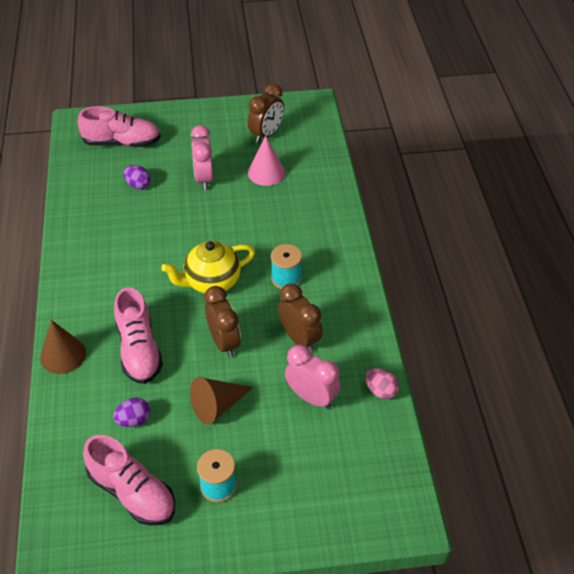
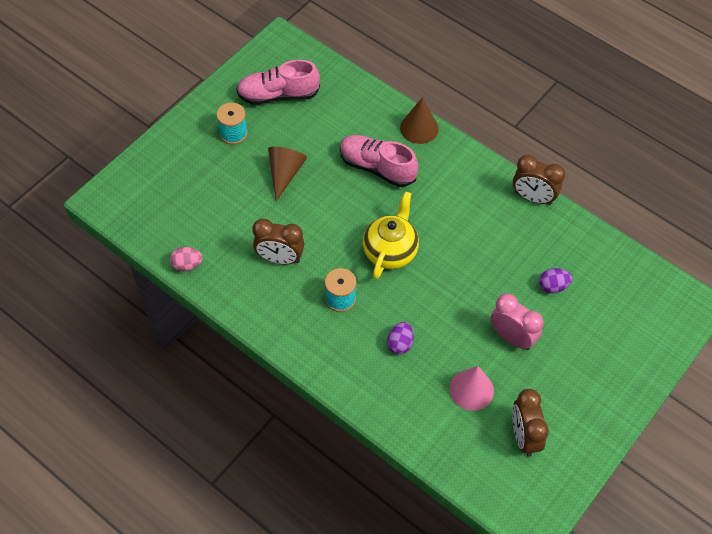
camera: 135 degrees right, 10 degrees up
pink shoe [78,106,161,147] -> none
purple egg [113,398,151,427] -> purple egg moved to [387,322,414,354]
brown clock [204,286,241,358] -> brown clock moved to [513,154,565,205]
pink clock [285,345,340,409] -> none

